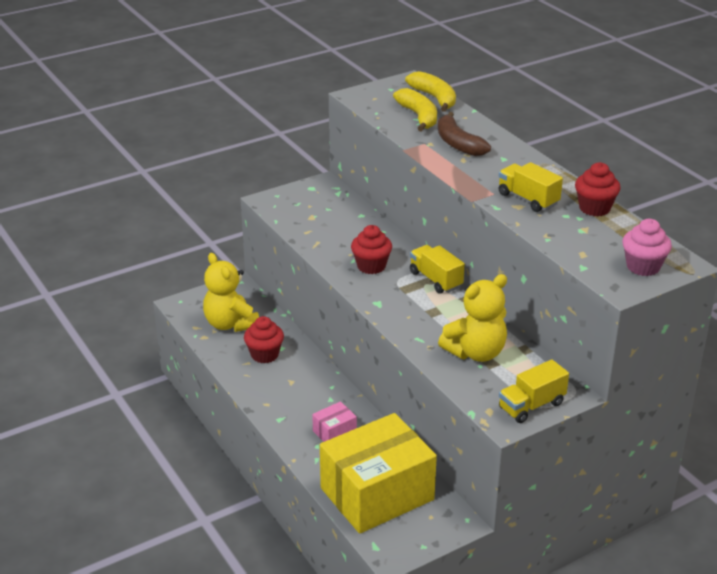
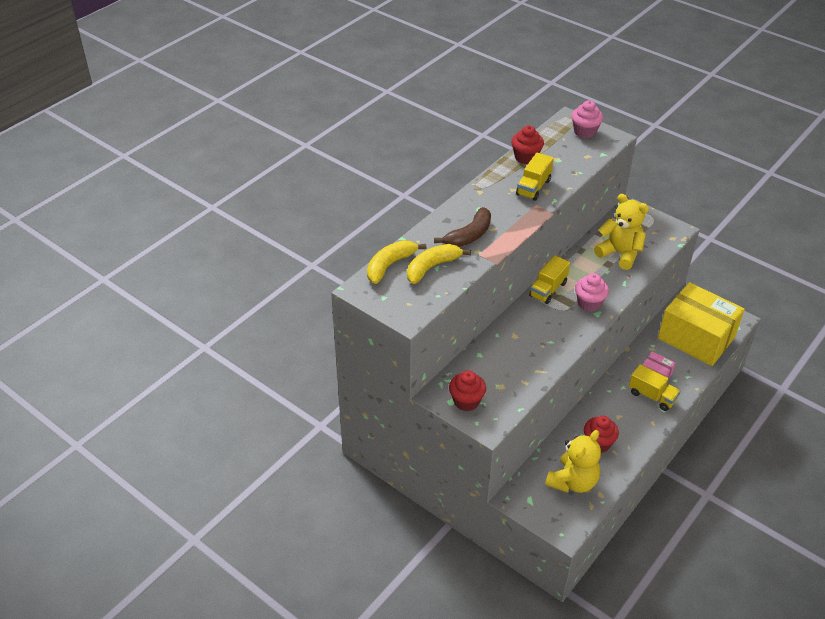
camera: 110 degrees left, 10 degrees up
red cupcake [351,225,392,274] -> red cupcake moved to [449,371,486,411]
yellow truck [499,359,569,423] -> yellow truck moved to [629,364,681,411]
none -> pink cupcake [575,273,609,312]

